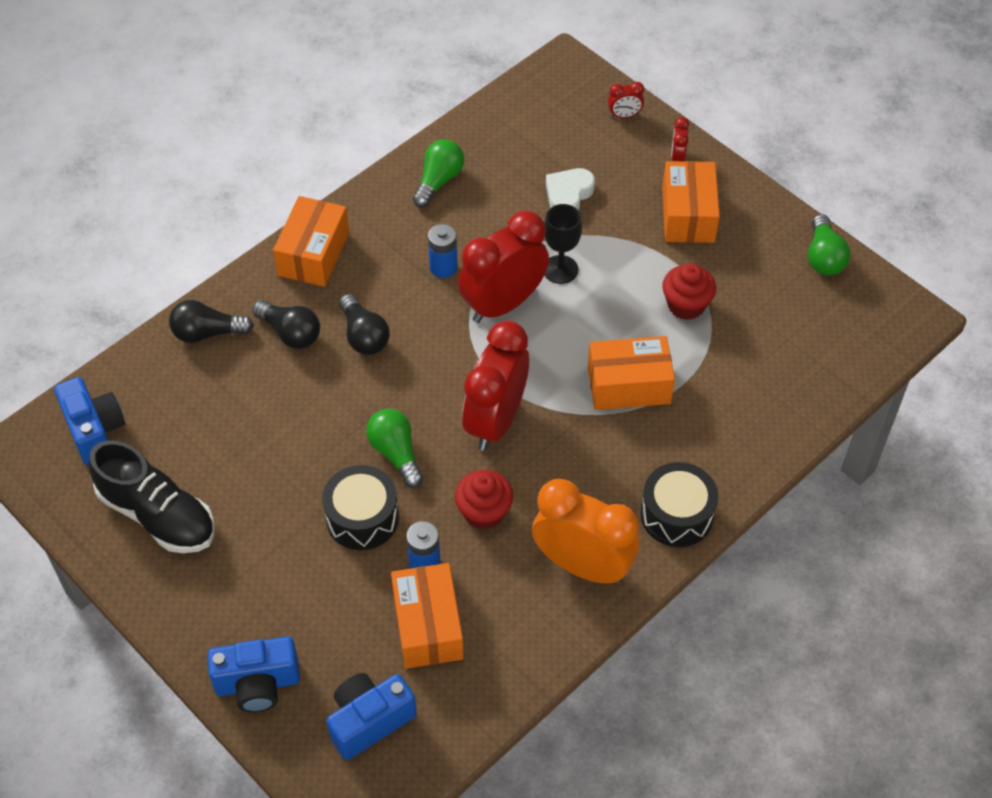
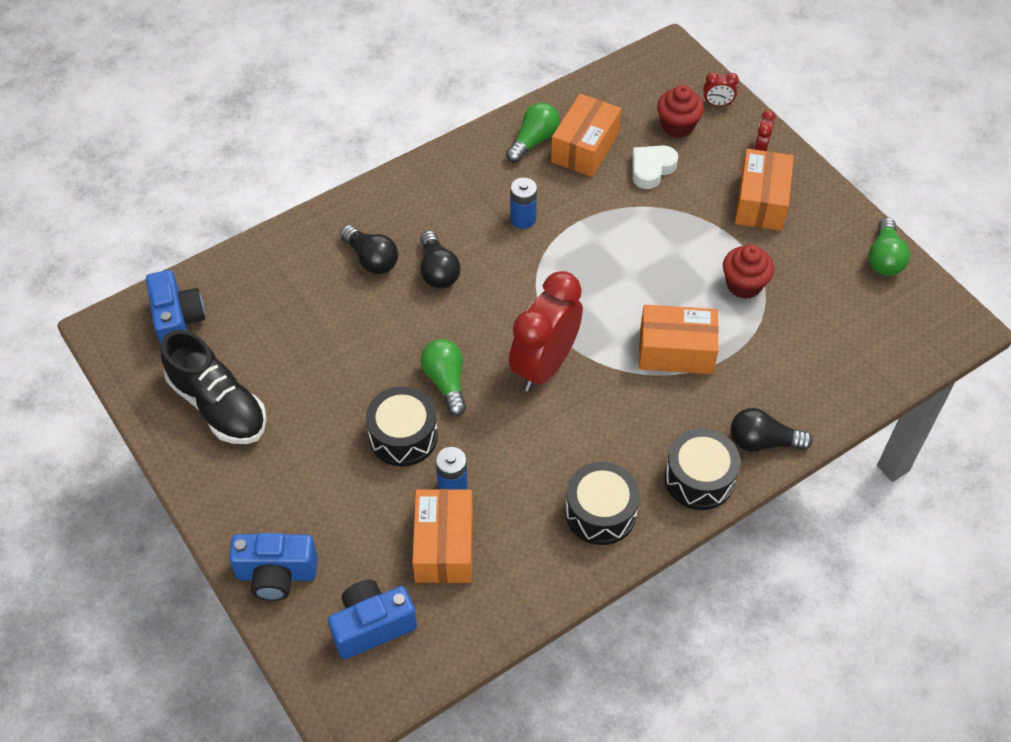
camera: 10 degrees right, 0 degrees up
black light bulb [169,300,254,343] -> black light bulb moved to [730,408,813,452]
orange box [273,196,349,287] -> orange box moved to [551,94,621,177]
red cupcake [455,470,513,530] -> red cupcake moved to [657,85,704,138]
red clock [458,211,549,323] -> none
orange clock [532,479,639,584] -> black drum [565,462,640,545]
black goblet [544,204,582,284] -> none

